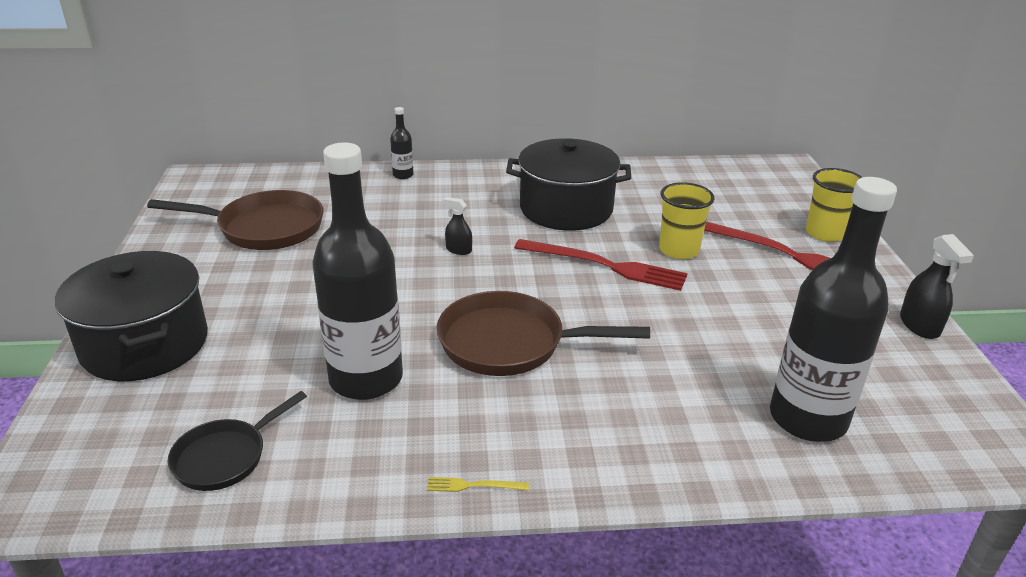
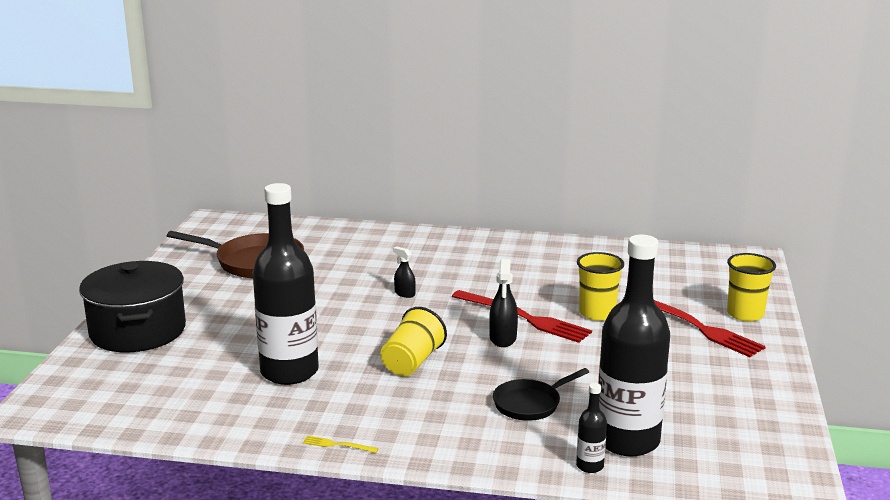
camera: 15 degrees right, 10 degrees down
black pan [168,391,307,491] -> black pan moved to [493,368,589,421]
black bottle [390,107,414,179] -> black bottle moved to [576,383,607,473]
brown pan [437,291,650,376] -> yellow cup [381,307,447,376]
black pot [506,138,631,231] -> none
black spray bottle [900,234,974,339] -> black spray bottle moved to [489,259,518,347]

